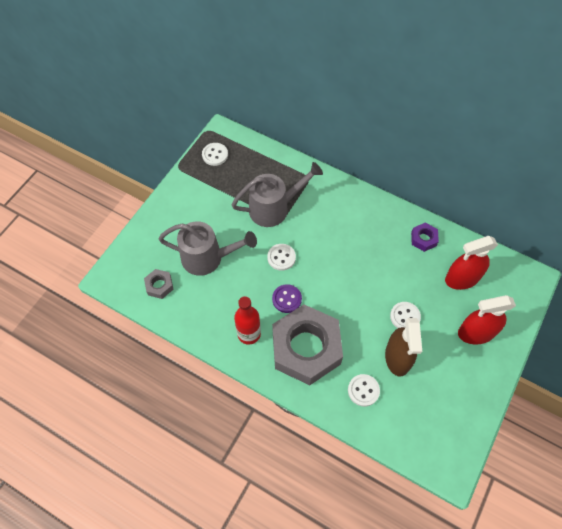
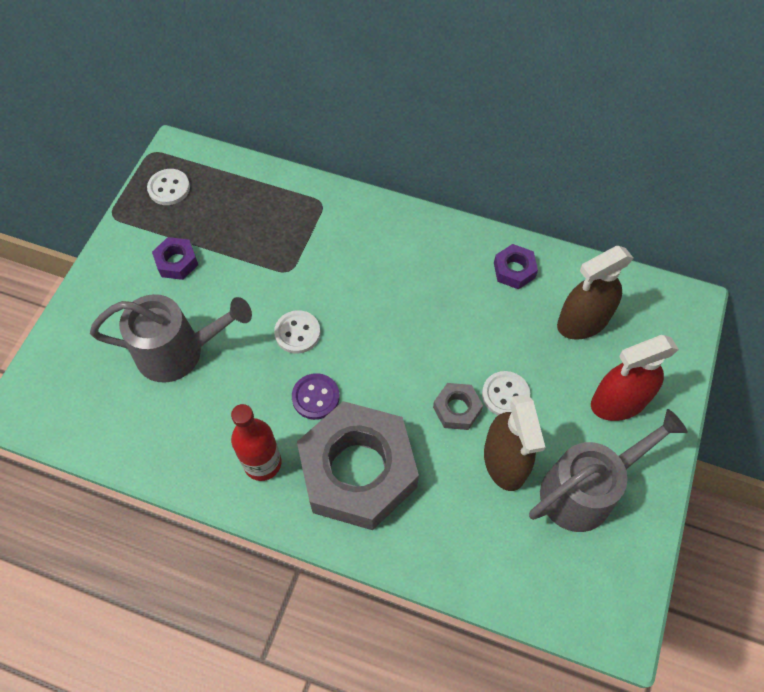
camera: 10 degrees left, 0 degrees up
grey nut [144,269,174,299] -> grey nut moved to [433,383,483,430]
grey watering can [232,162,323,227] -> grey watering can moved to [529,409,688,532]
white button [348,374,380,407] -> none
red spray bottle [445,236,498,290] -> brown spray bottle [557,246,634,340]
none -> purple nut [152,237,198,280]

